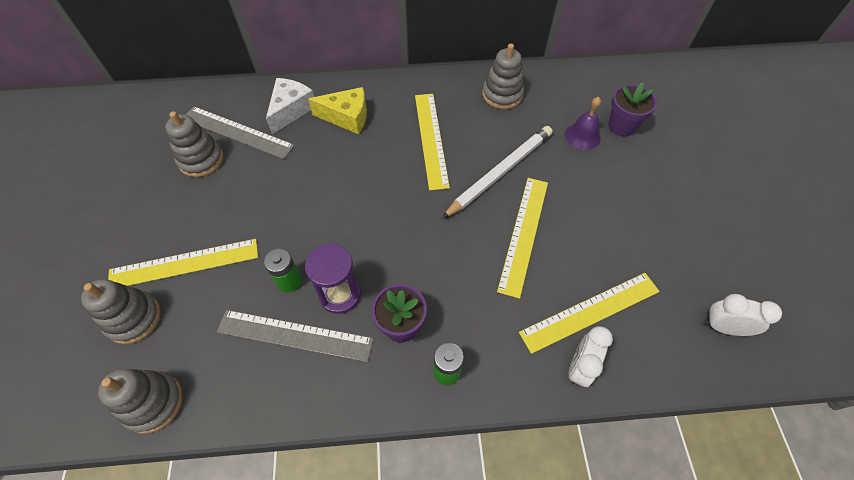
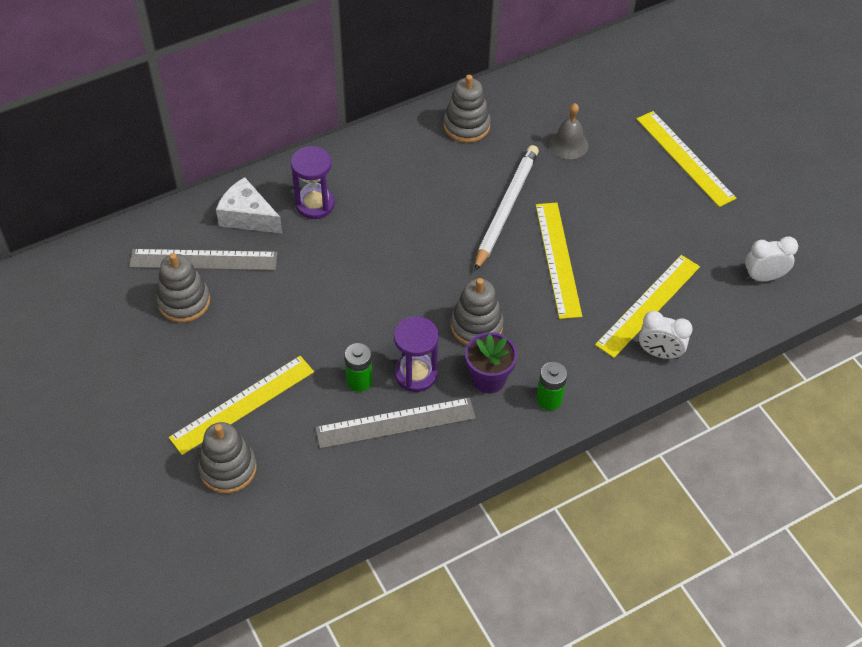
camera: 25 degrees left, 5 degrees down
grey stacking toy [98,369,183,434] -> grey stacking toy moved to [451,278,504,346]
white cheese [266,78,314,134] -> white cheese turned 60 degrees counterclockwise [216,177,282,233]
yellow cheese [308,87,367,134] -> purple hourglass [291,146,335,219]
yellow ruler [415,94,450,190] -> yellow ruler moved to [637,111,736,207]
purple bell [565,97,601,150] -> grey bell [550,103,589,159]
white clock [569,326,613,387] -> white clock turned 75 degrees counterclockwise [639,311,693,359]
purple flower pot [609,82,657,137] -> none

